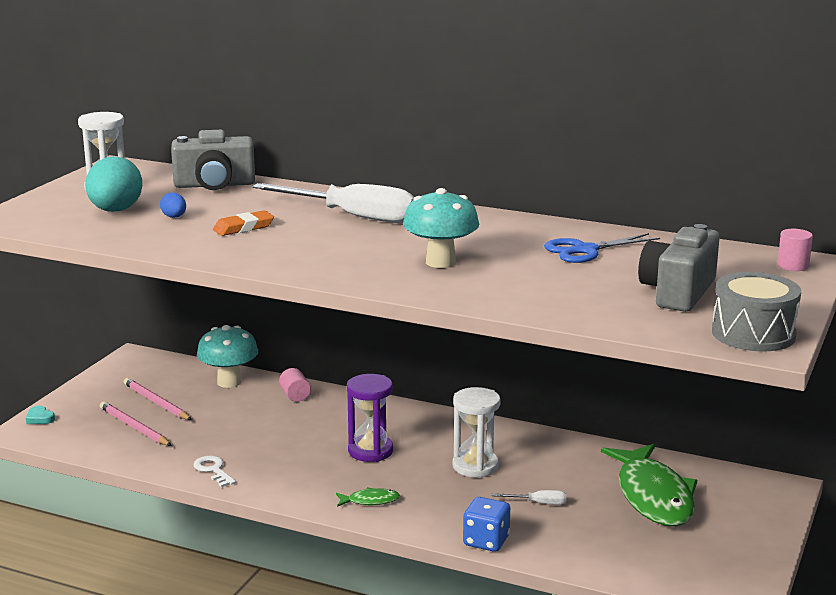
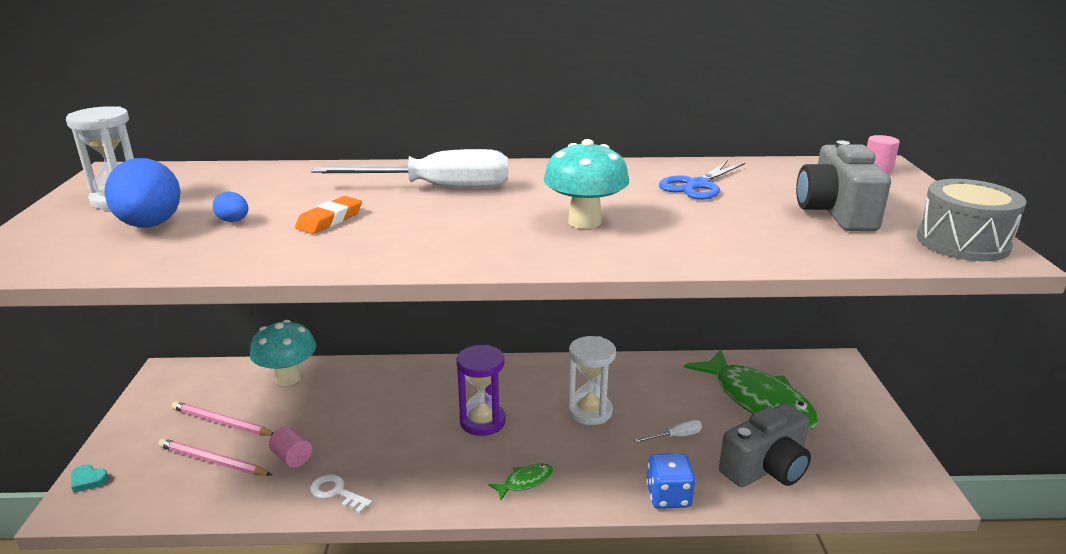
camera: 25 degrees left, 5 degrees up
turquoise egg [85,156,142,212] -> blue egg [104,158,181,227]
grey camera [171,130,255,190] -> grey camera moved to [719,403,811,487]
pink cylinder [279,368,311,402] -> pink cylinder moved to [269,426,312,468]

